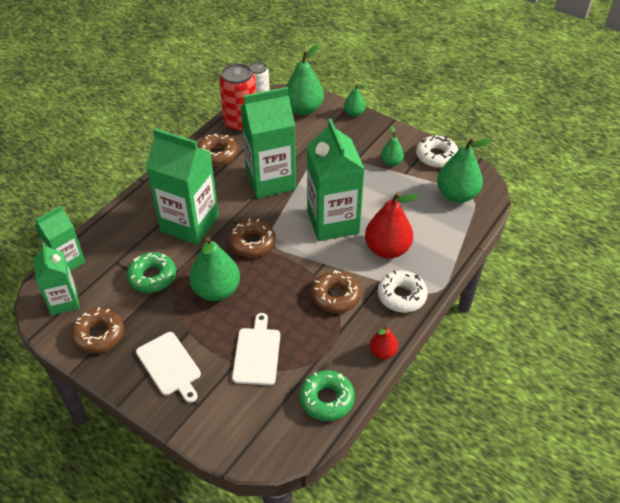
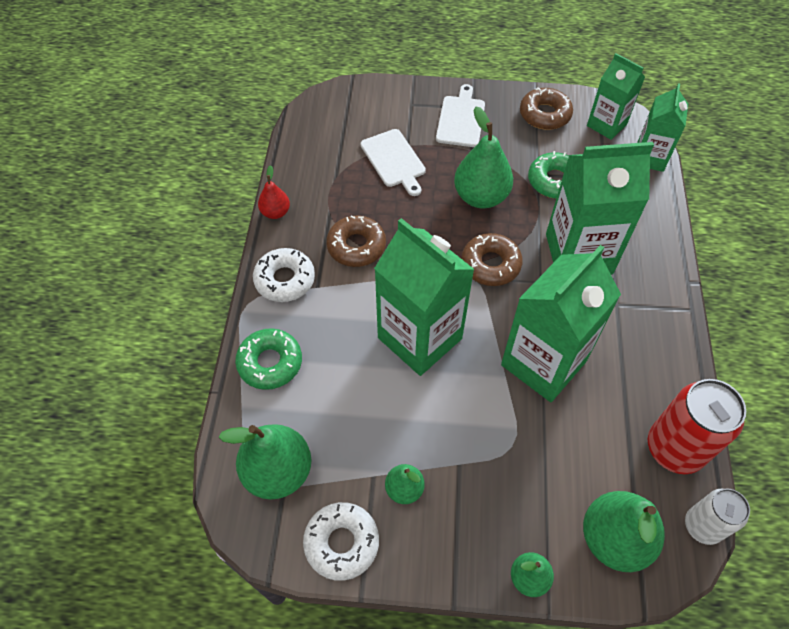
camera: 150 degrees right, 10 degrees up
white cutting board [136,332,201,403] -> white cutting board turned 75 degrees clockwise [436,84,485,147]
brown donut [197,134,238,166] -> none
green donut [300,370,355,421] -> green donut moved to [235,328,302,390]
red pear [365,192,419,259] -> none

